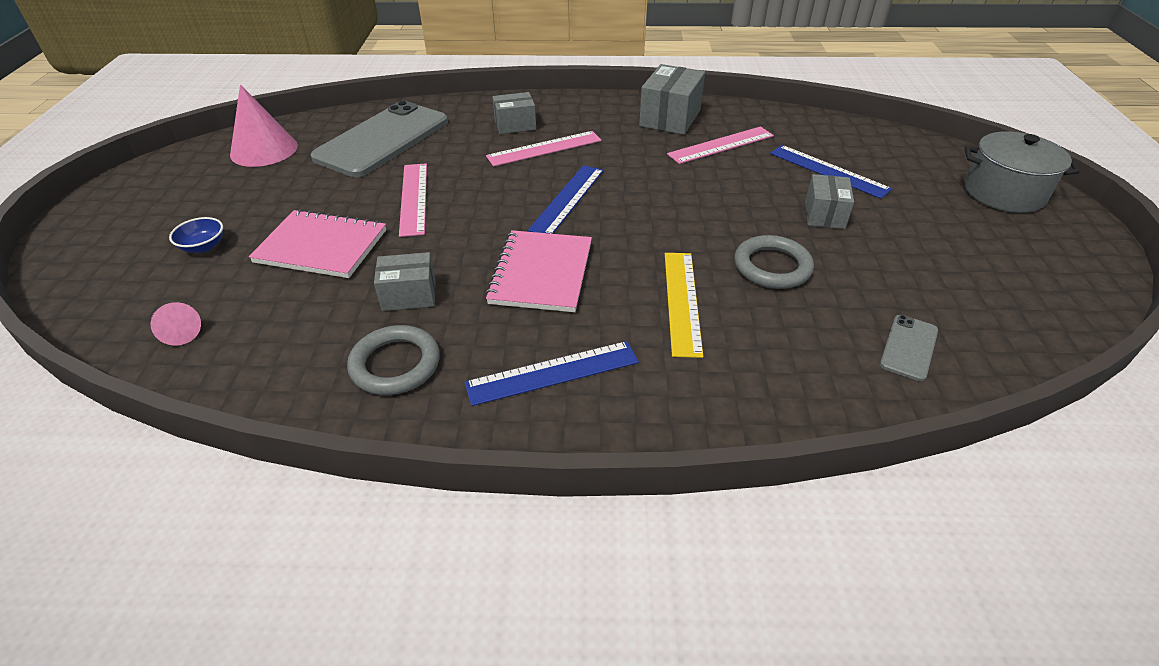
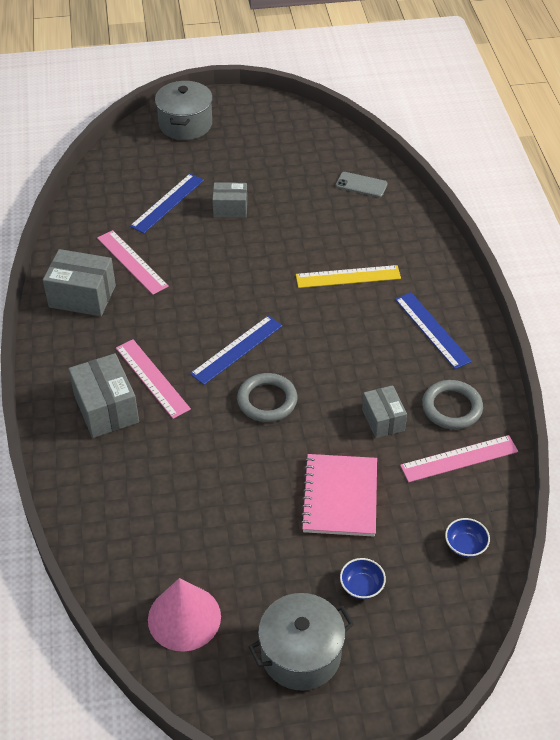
camera: 100 degrees left, 5 degrees up
pink cone [151,302,201,346] -> blue bowl [445,518,490,558]
grey phone [310,101,448,177] -> none
pink ruler [399,163,427,237] -> pink ruler moved to [400,435,518,482]
pink notebook [485,230,592,312] -> none
grey box [492,92,536,134] -> grey box [69,353,139,438], size x1.57
blue ruler [528,165,604,234] -> blue ruler turned 60 degrees counterclockwise [190,315,282,385]
grey ring [734,235,814,289] -> grey ring moved to [237,373,297,422]
none -> grey pot [249,593,354,690]

